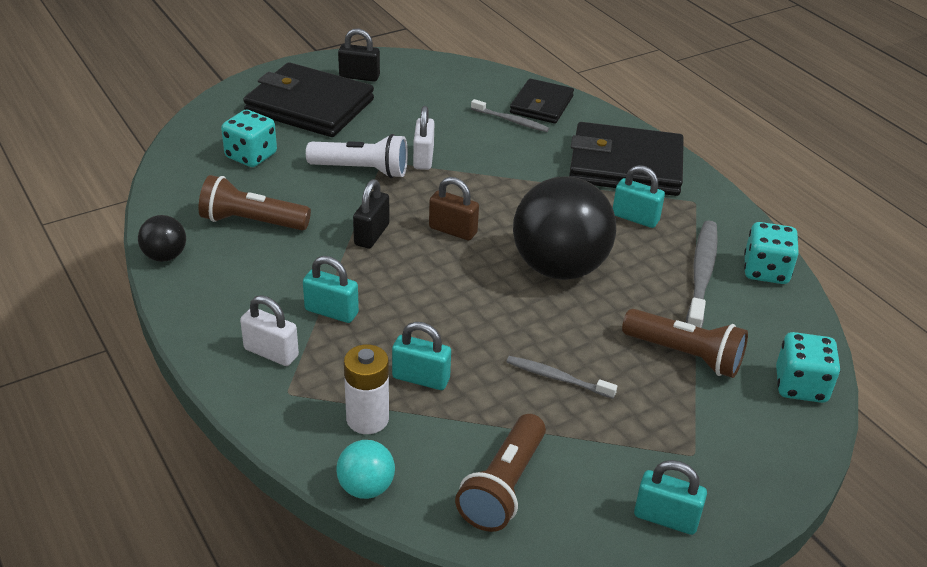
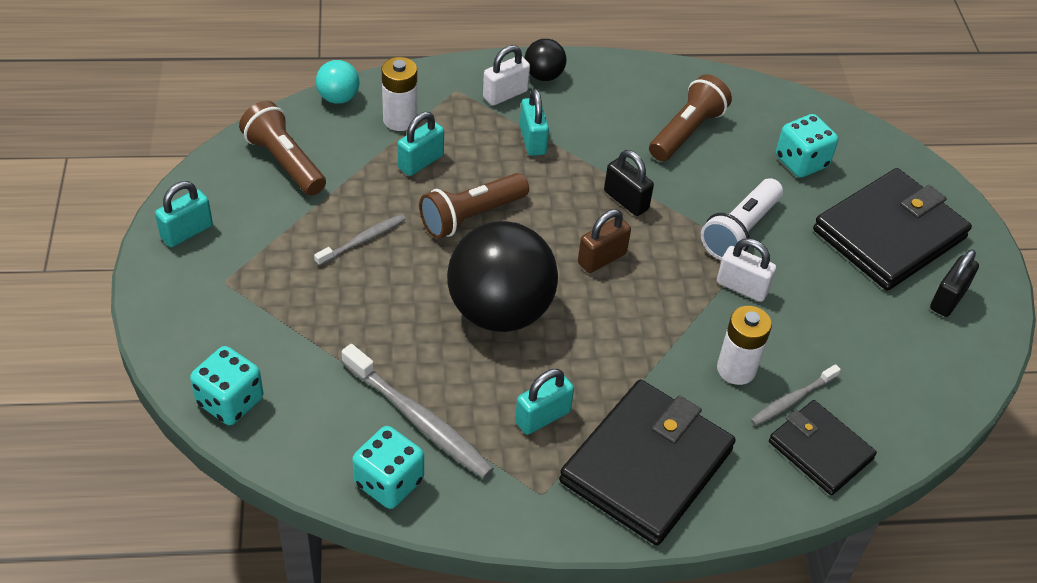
camera: 115 degrees right, 10 degrees up
black ball [138,215,186,262] -> black ball moved to [524,39,567,81]
turquoise padlock [303,256,359,323] -> turquoise padlock turned 60 degrees counterclockwise [520,89,549,156]
brown flashlight [622,309,748,378] -> brown flashlight moved to [419,173,529,239]
none -> white battery [717,306,772,385]

